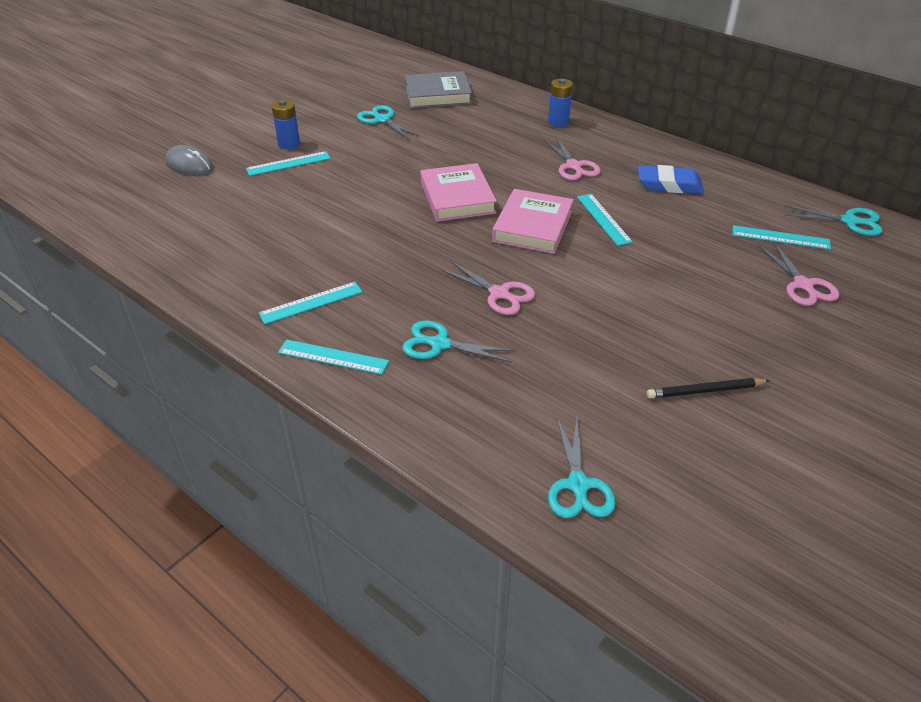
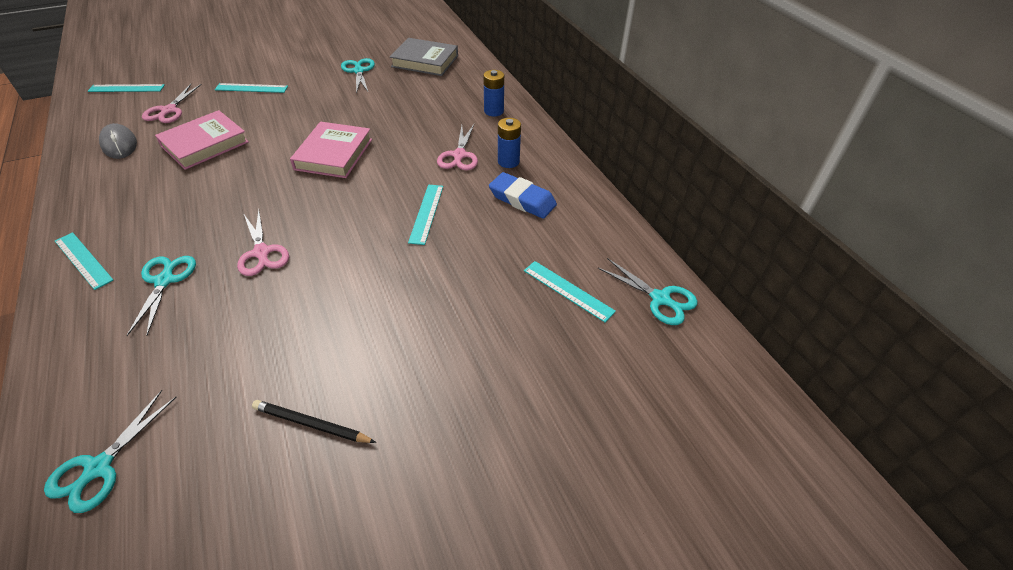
camera: 25 degrees right, 5 degrees up
grey mouse [165,145,213,175] -> grey mouse moved to [99,123,137,159]
turquoise ruler [258,282,362,324] -> turquoise ruler moved to [88,84,165,92]
blue battery [271,99,300,150] -> blue battery moved to [498,118,521,168]
turquoise scissors [402,320,516,363] -> turquoise scissors turned 45 degrees clockwise [127,256,196,336]
pink book [492,189,574,254] -> pink book moved to [155,110,249,170]
pink scissors [759,242,839,306] -> pink scissors moved to [142,84,202,123]

